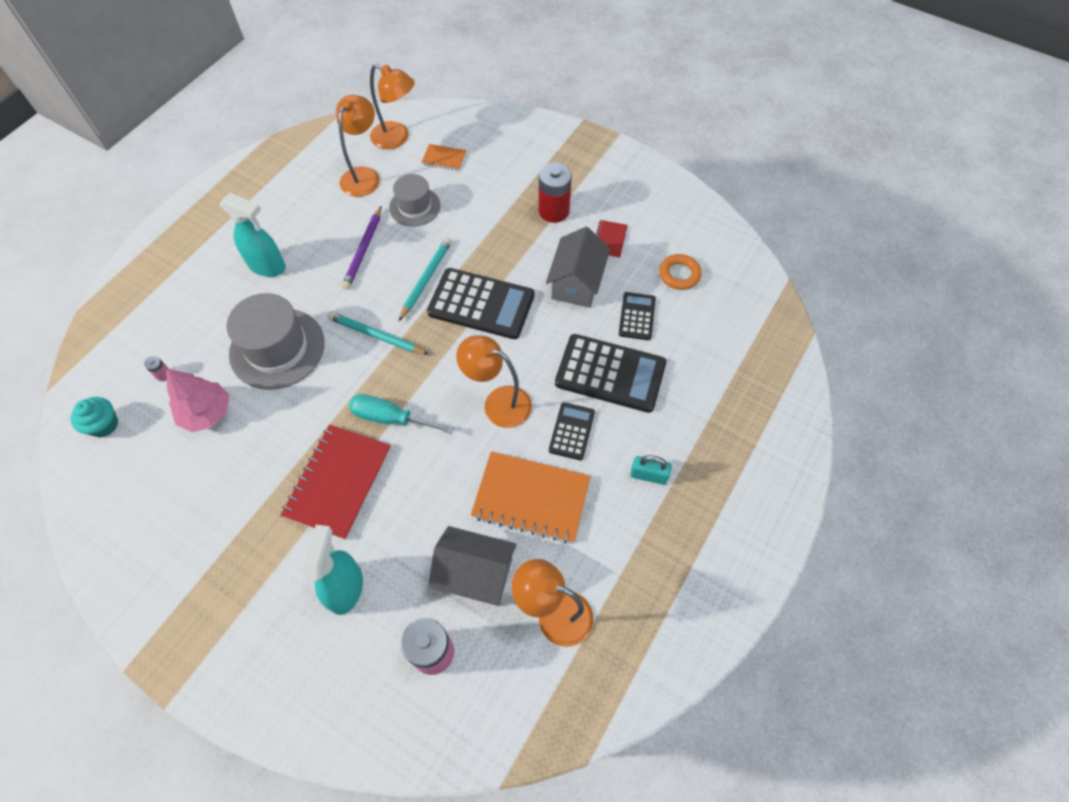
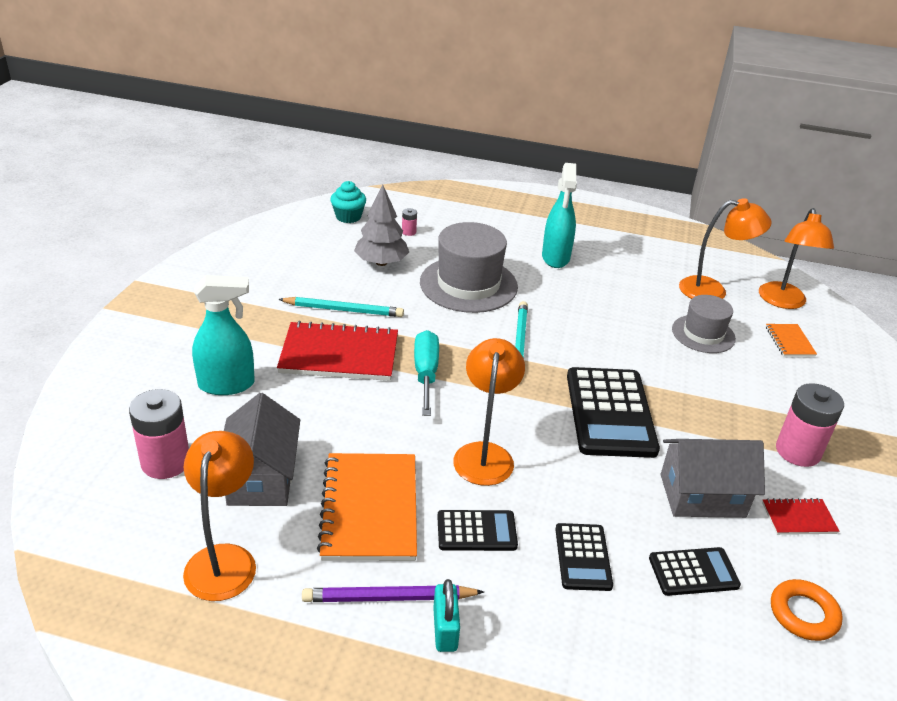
camera: 70 degrees right, 25 degrees down
pink tree [167,369,229,432] -> grey tree [354,185,409,266]
purple pencil [342,206,382,290] -> purple pencil moved to [302,585,484,602]
turquoise pencil [399,237,452,321] -> turquoise pencil moved to [278,297,404,317]
red battery [538,163,572,223] -> pink battery [776,383,844,467]
black calculator [555,334,666,413] -> black calculator [555,523,613,591], size x0.54

